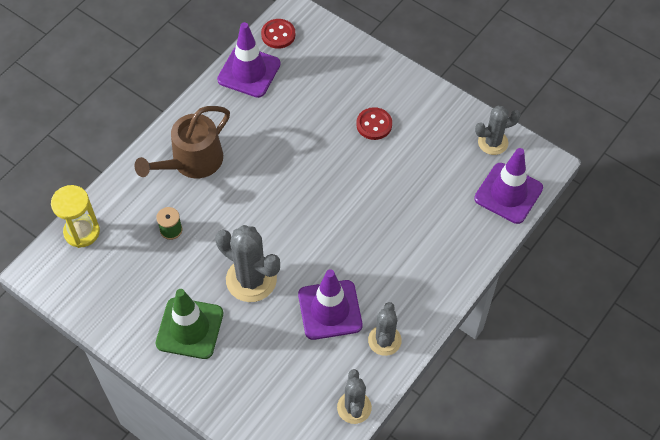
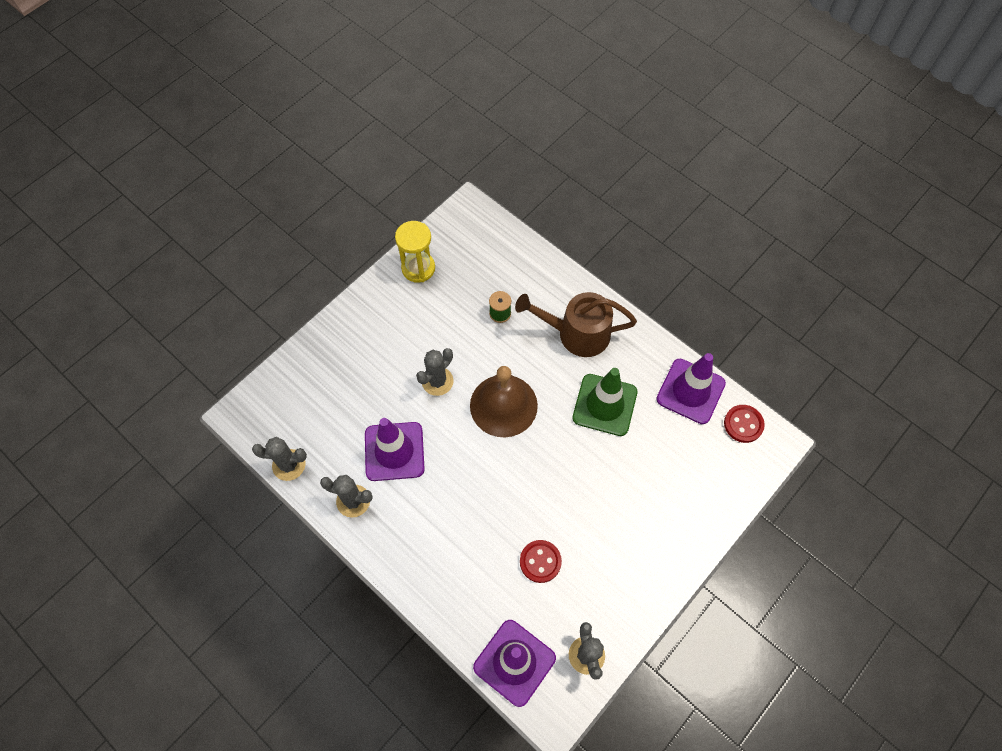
camera: 95 degrees right, 5 degrees up
yellow hourglass [51,185,100,248] -> yellow hourglass moved to [395,221,435,283]
brown watering can [135,106,230,178] -> brown watering can turned 45 degrees counterclockwise [515,292,637,357]
green traffic cone [156,289,223,359] -> green traffic cone moved to [572,368,637,436]
grey cactus [215,225,280,302] -> grey cactus [416,348,454,396], size x0.64
red button [356,107,392,140] -> red button moved to [520,540,562,583]
none -> brown bell [470,366,538,437]

